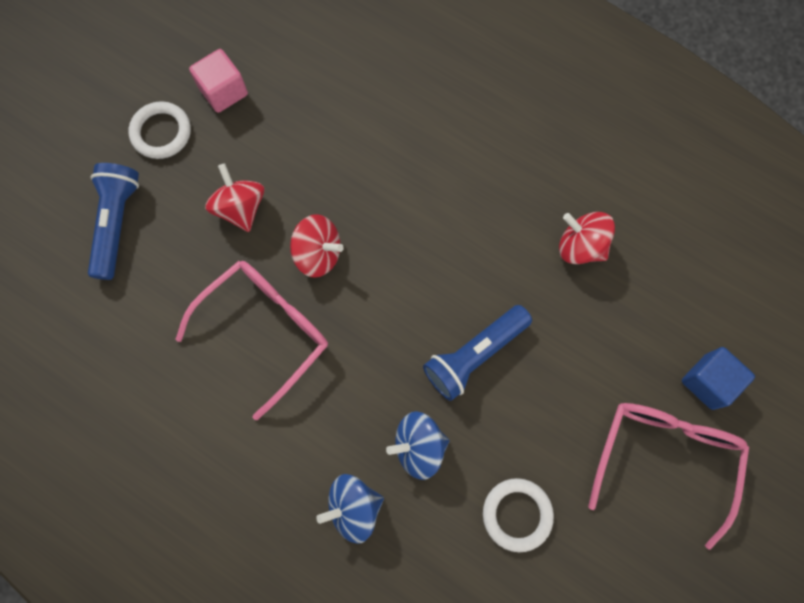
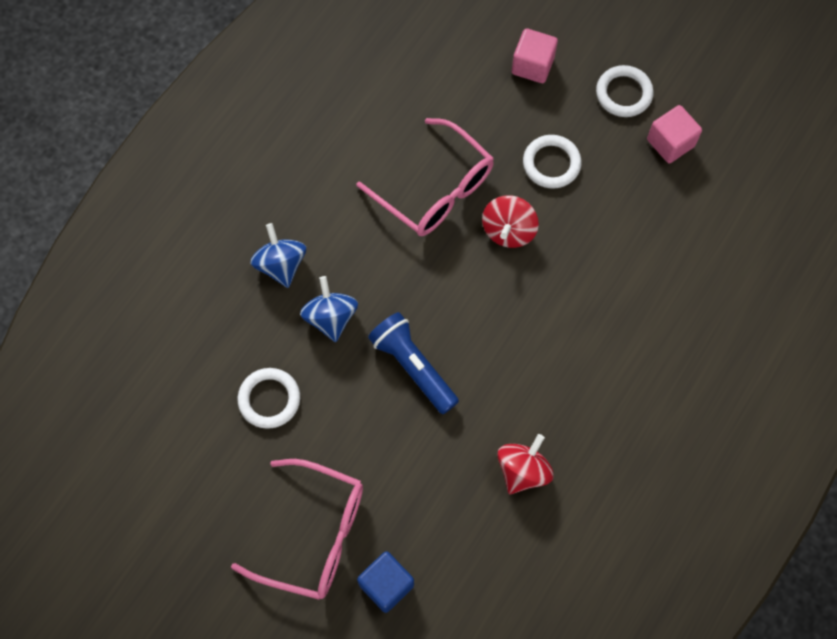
camera: 90 degrees right, 5 degrees down
blue flashlight [88,163,139,280] -> pink cube [512,28,558,83]
red spinning top [205,163,264,232] -> white ring [523,135,581,189]

